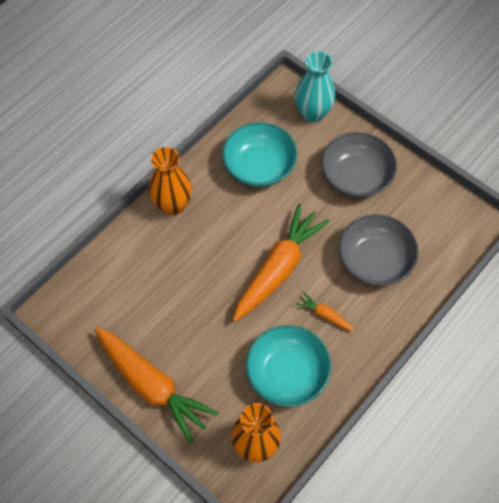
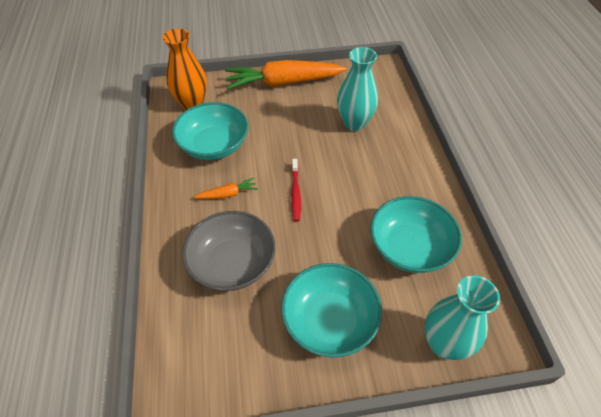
camera: 130 degrees right, 10 degrees down
orange vase [149,147,192,215] -> none
orange carrot [233,203,330,322] -> red toothbrush [291,159,301,222]
grey bowl [321,132,397,198] -> turquoise bowl [281,263,382,358]
none -> turquoise vase [337,47,378,131]

